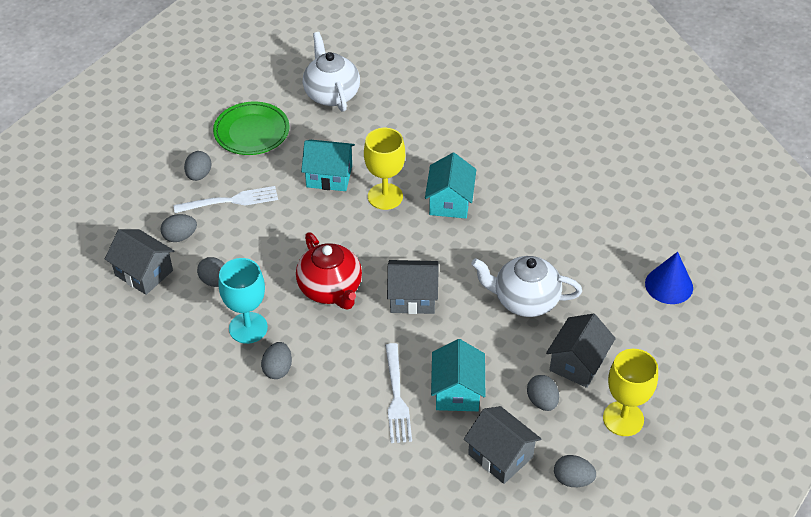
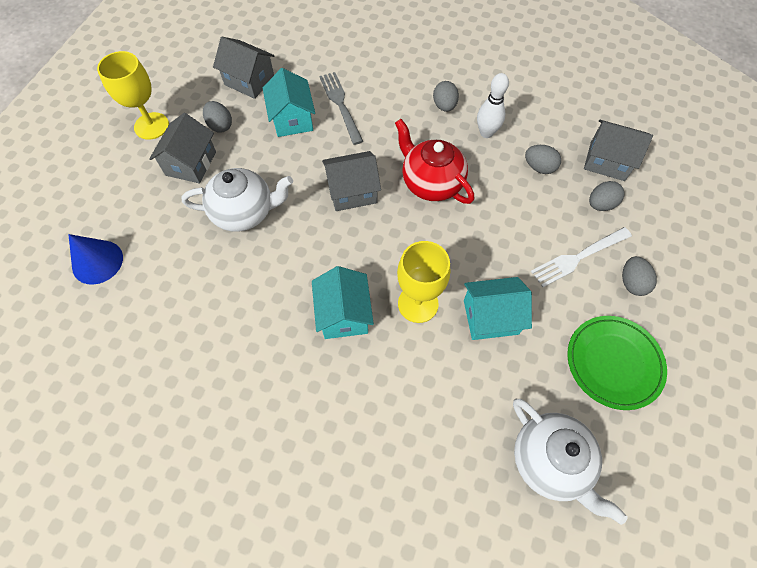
camera: 165 degrees right, 15 degrees up
turquoise goblet [219,258,268,344] -> white bowling pin [477,73,509,138]
white fork [385,343,412,443] -> grey fork [319,72,363,145]
grey egg [554,455,596,487] -> none

